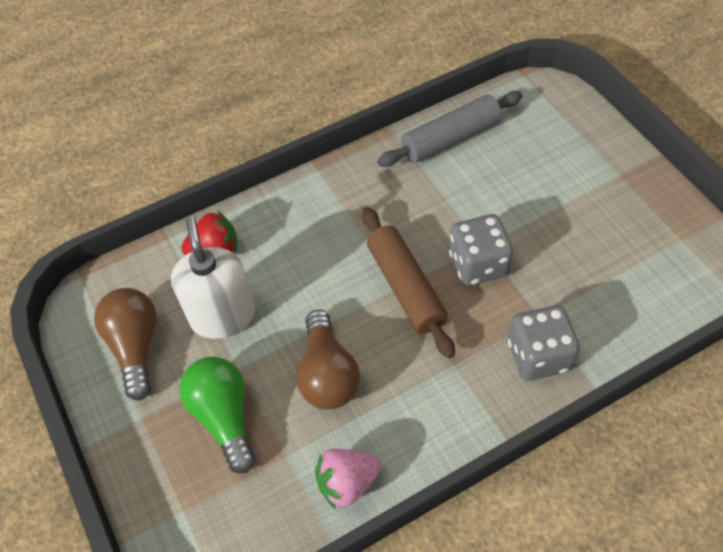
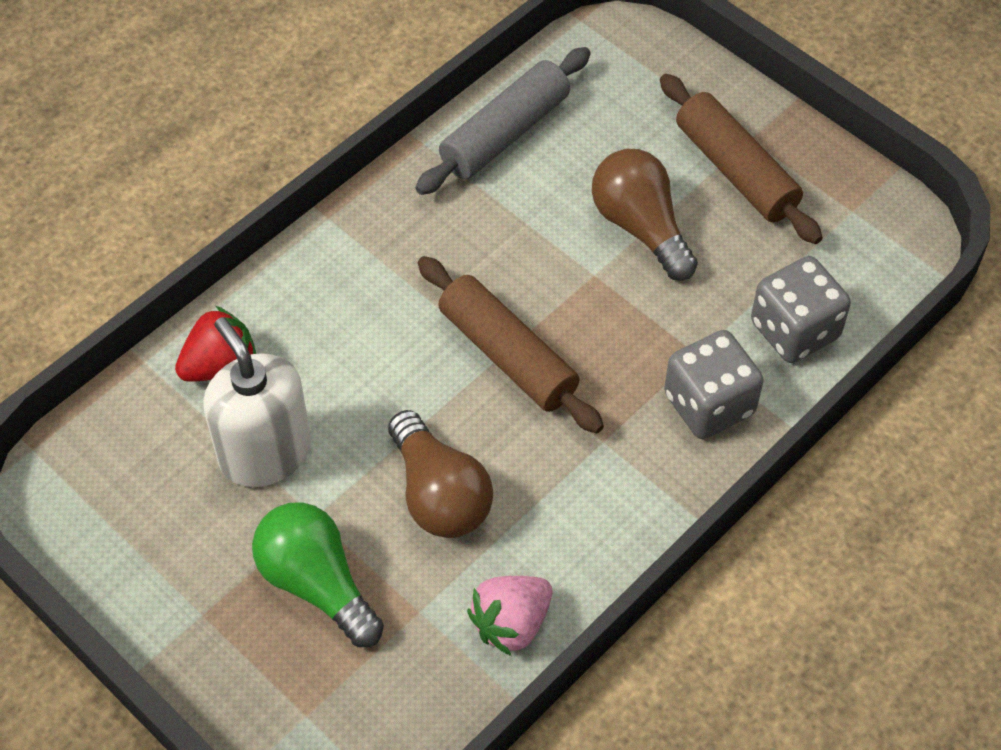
camera: 20 degrees left, 0 degrees up
brown light bulb [94,288,157,401] -> brown light bulb moved to [592,149,698,281]
grey dice [449,214,513,286] -> grey dice moved to [751,256,851,363]
none -> brown rolling pin [660,74,823,244]

